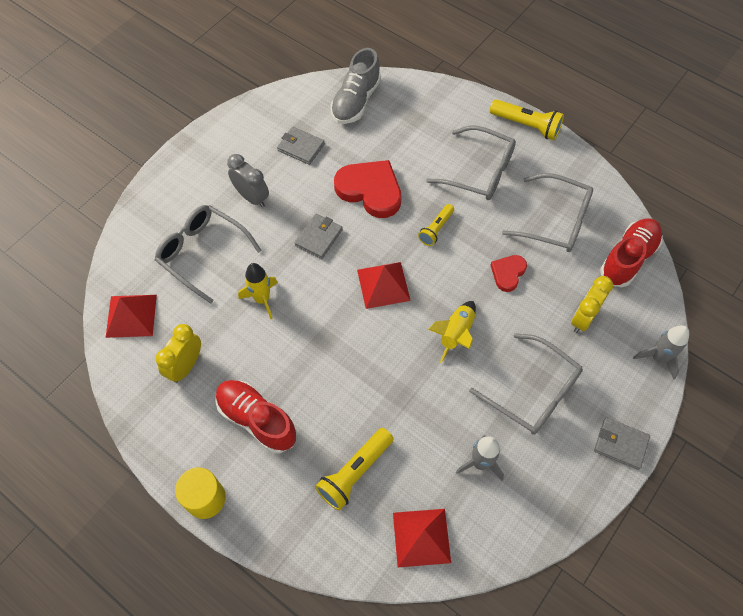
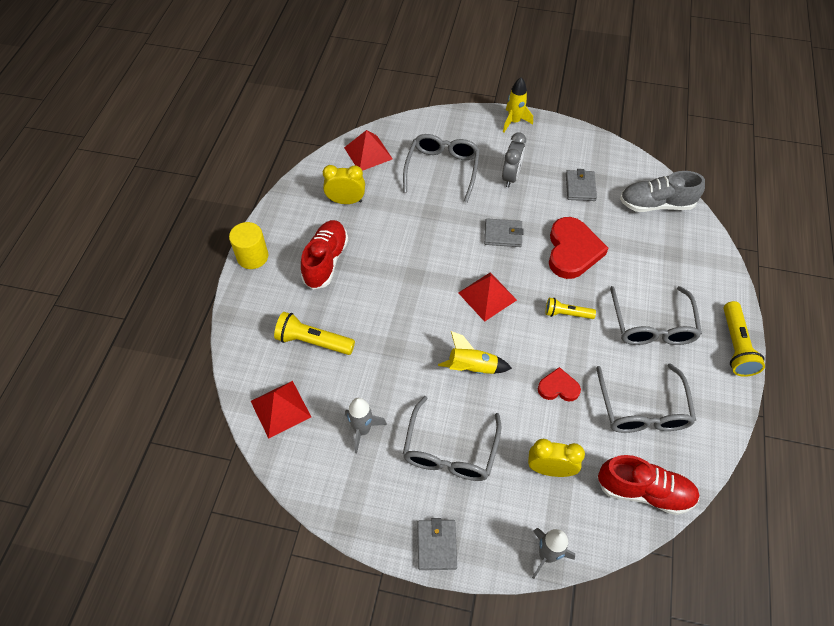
camera: 65 degrees right, 5 degrees down
yellow rocket [238,263,278,319] -> yellow rocket moved to [503,77,533,132]

